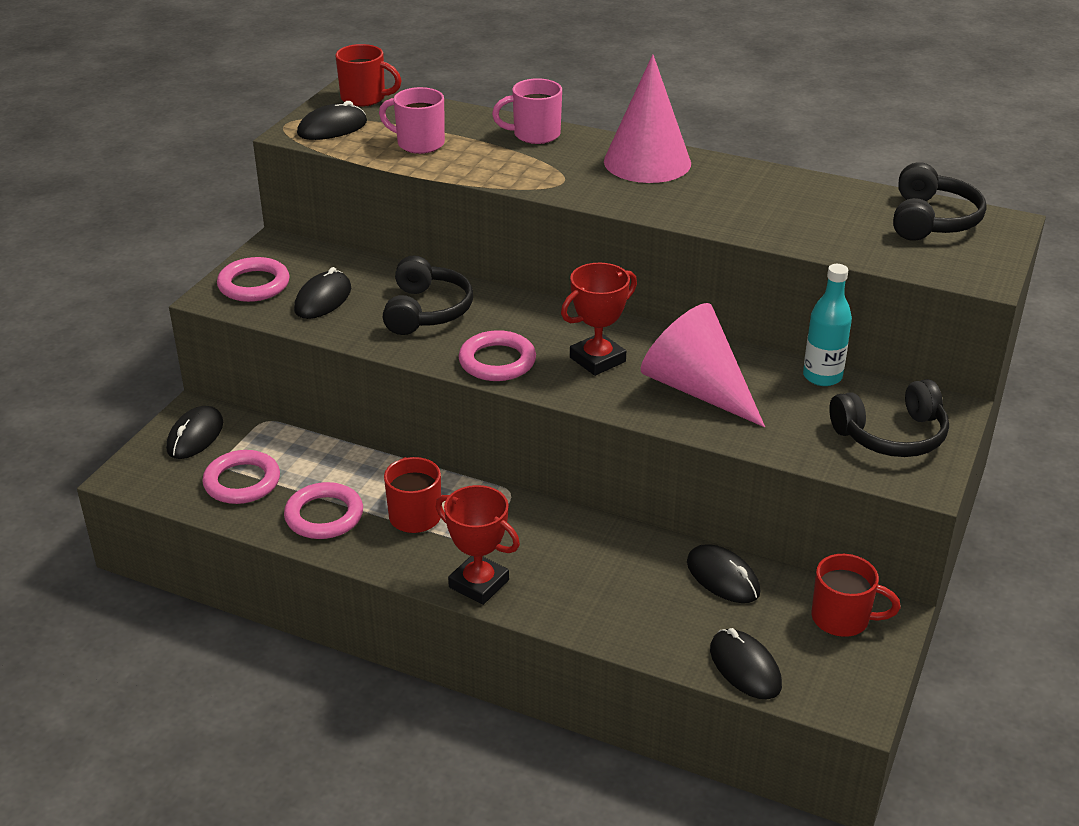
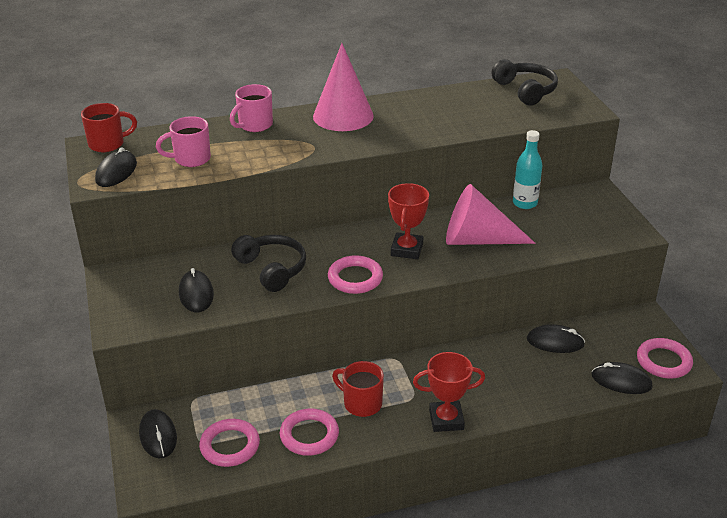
camera: 40 degrees left, 0 degrees up
pink ring [217,257,290,302] -> pink ring moved to [637,338,693,378]
red mug [811,554,901,637] -> none
black headphones [829,379,949,457] -> none

